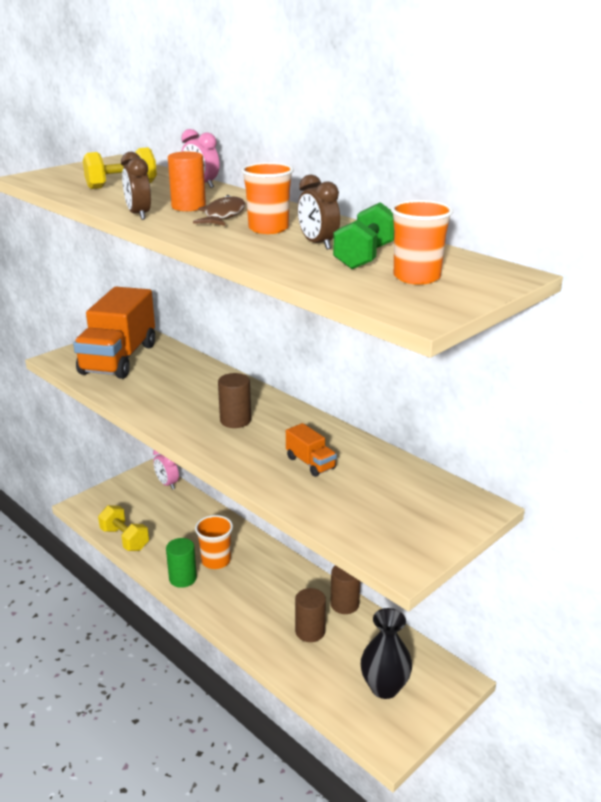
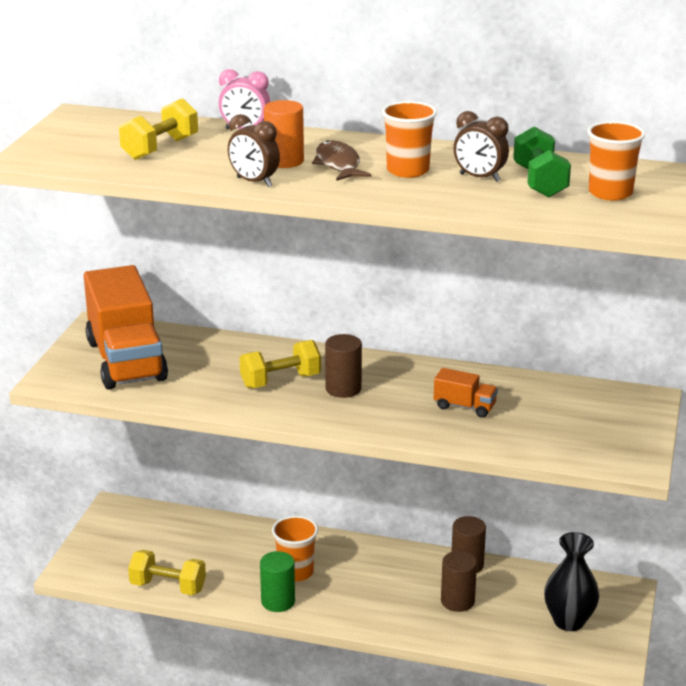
camera: 30 degrees left, 0 degrees up
pink clock [153,450,179,490] -> none
none -> yellow dumbbell [240,340,321,388]

